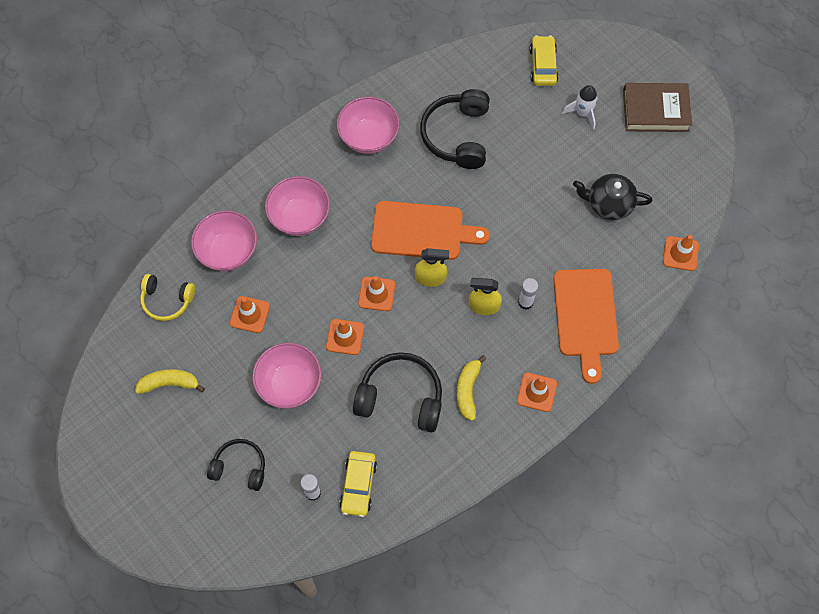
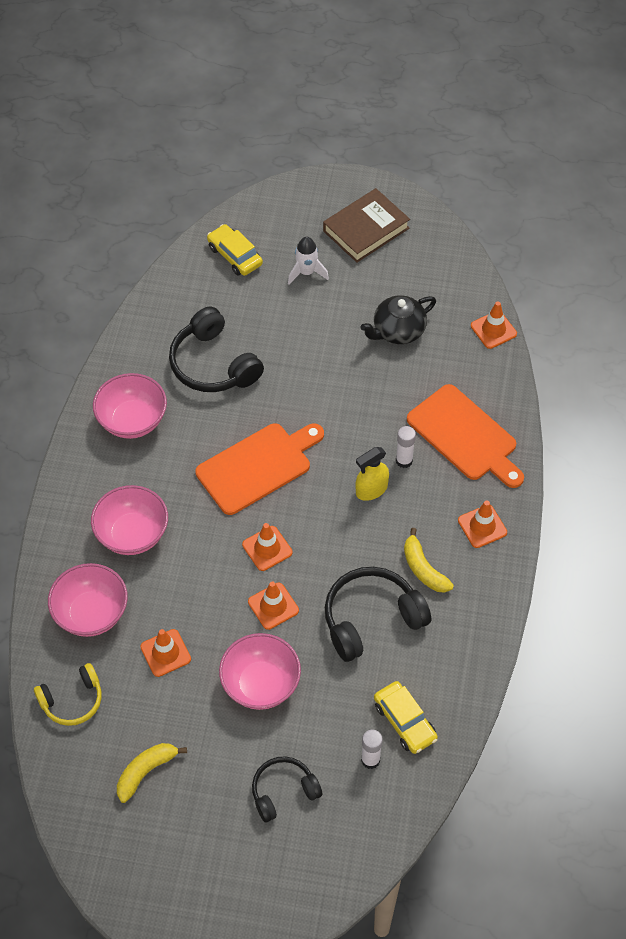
camera: 40 degrees left, 10 degrees down
yellow spray bottle [415,248,449,287] -> none

